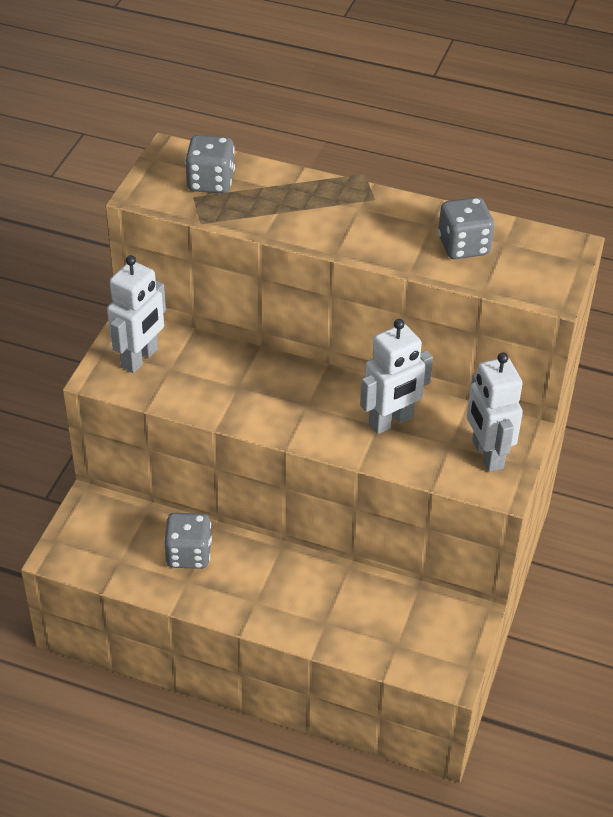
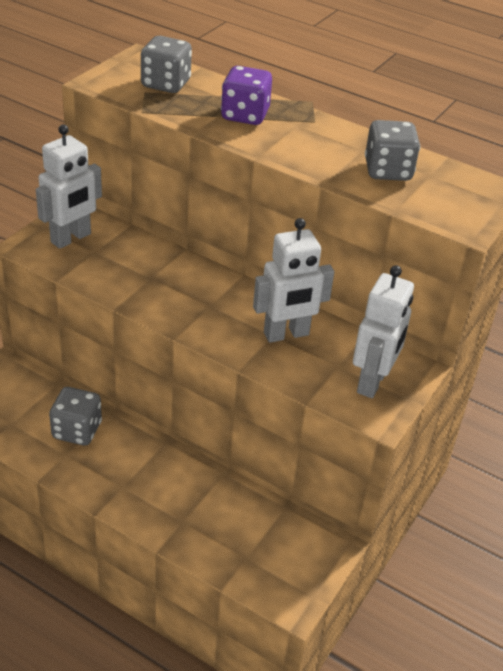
camera: 10 degrees right, 5 degrees down
white robot [467,353,523,472] -> white robot turned 150 degrees counterclockwise [353,265,414,398]
none -> purple dice [221,66,272,125]

